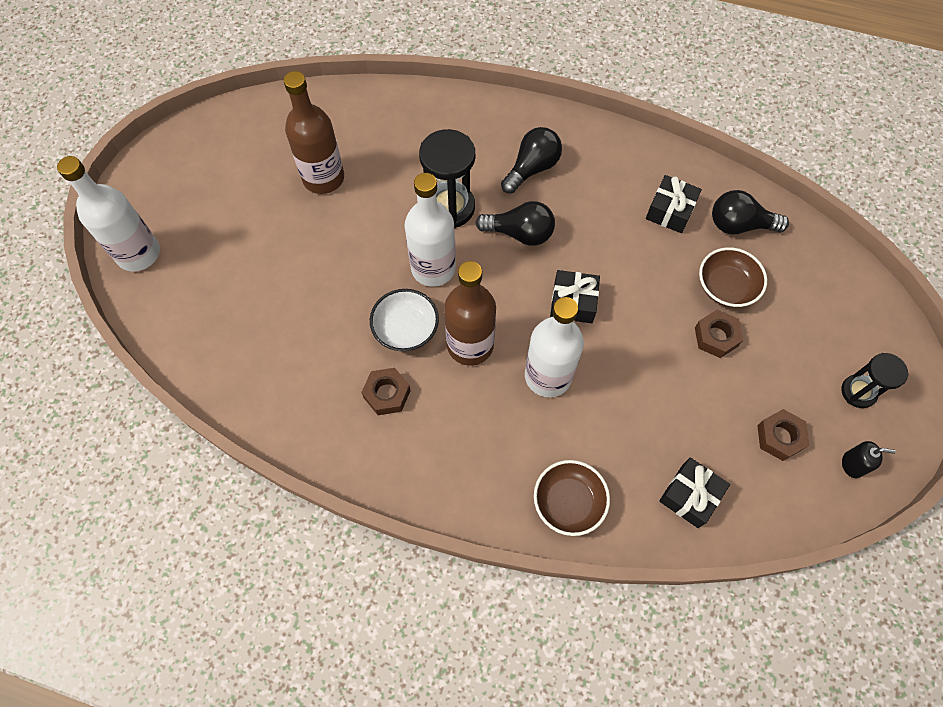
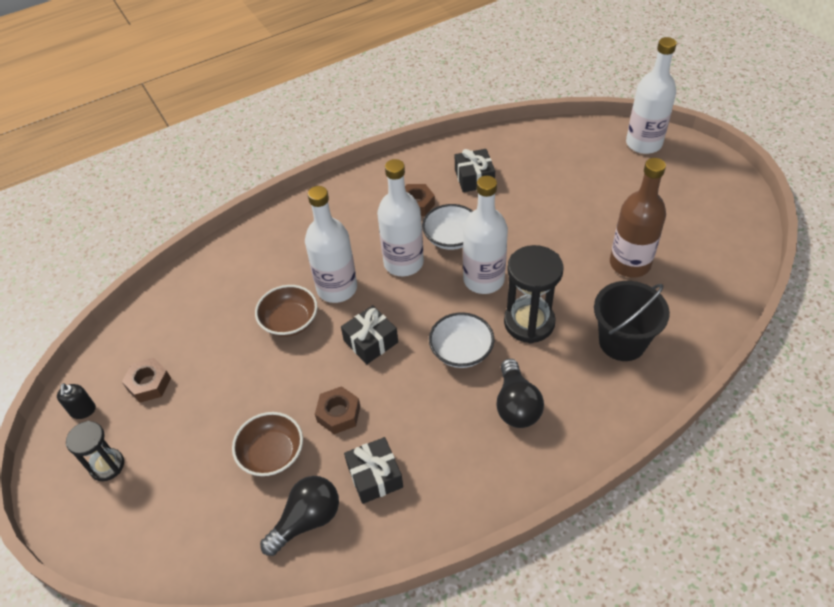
camera: 135 degrees right, 15 degrees down
brown bottle [444,261,496,366] -> white bottle [377,159,424,276]
black light bulb [475,201,555,246] -> white bowl [429,312,494,368]
brown bowl [534,460,610,536] -> brown bowl moved to [255,285,318,337]
black gift [659,458,730,528] -> black gift moved to [455,149,495,192]
brown nut [695,310,743,358] -> brown nut moved to [315,386,360,434]
black soap dispenser [842,441,896,478] -> black soap dispenser turned 60 degrees counterclockwise [57,383,96,419]
none -> black bucket [594,281,670,361]

